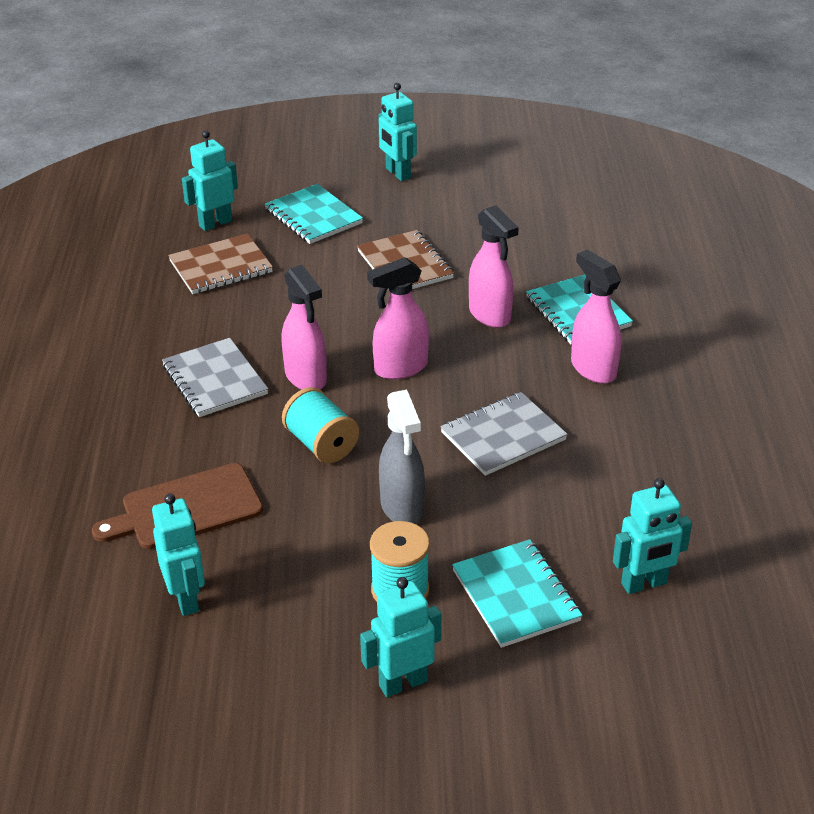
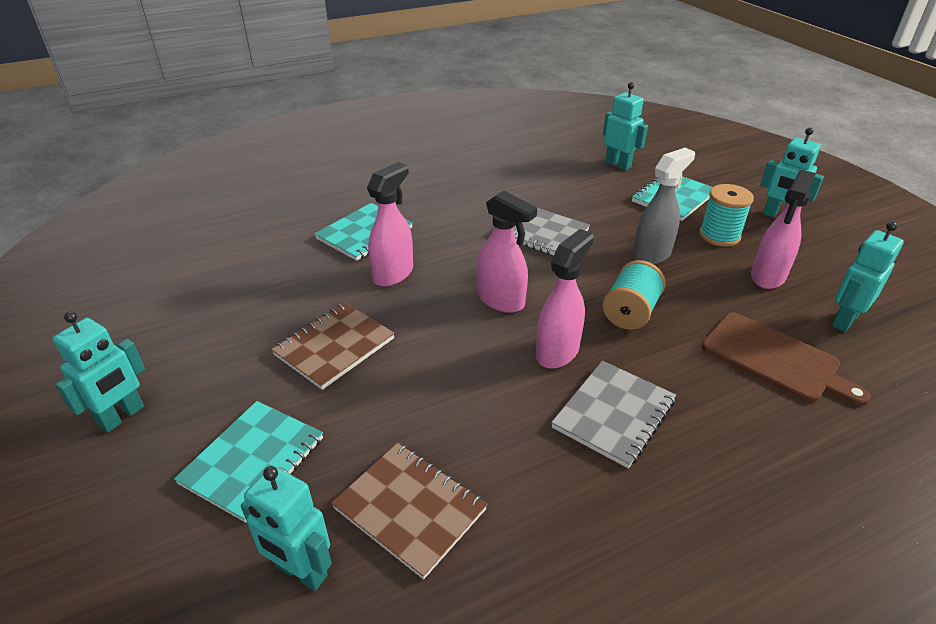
camera: 115 degrees left, 0 degrees up
pink spray bottle [571,249,621,384] -> pink spray bottle moved to [751,170,816,289]

